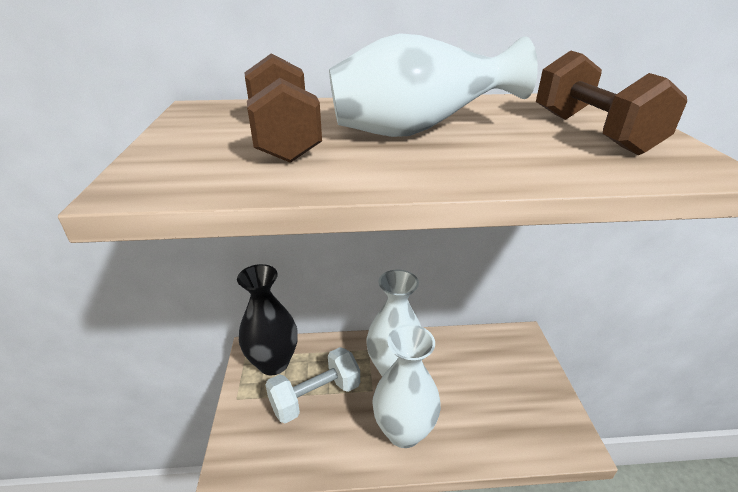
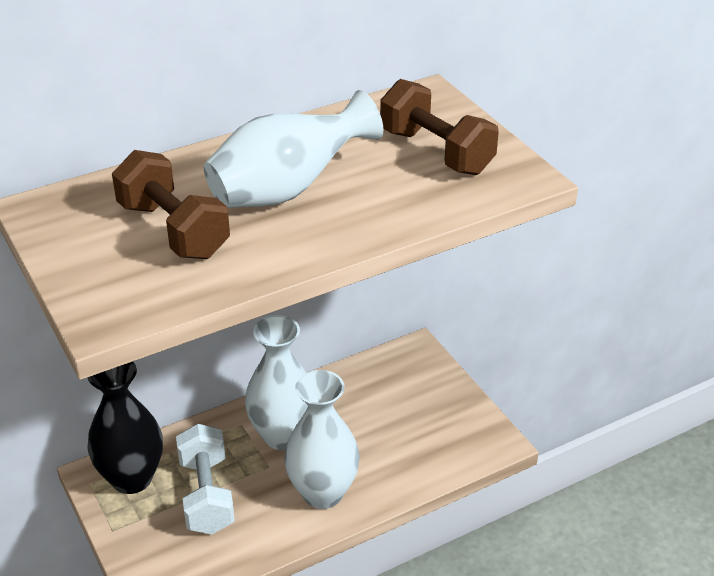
camera: 25 degrees left, 5 degrees up
white dumbbell [265,347,360,423] -> white dumbbell turned 45 degrees counterclockwise [176,424,235,534]

